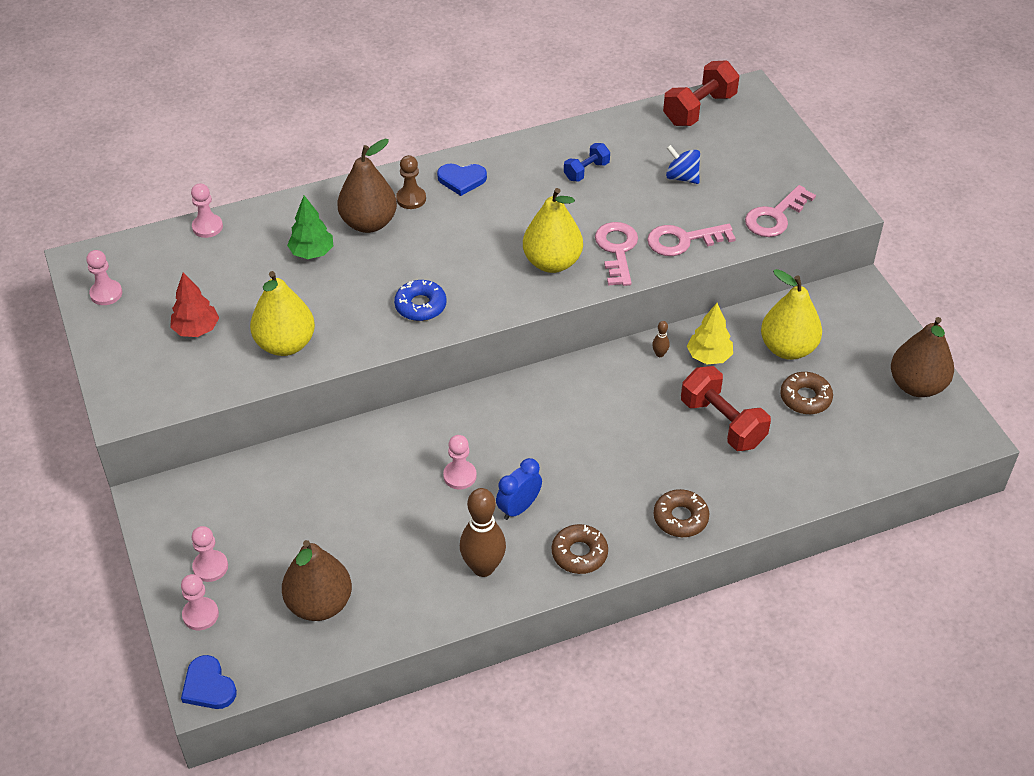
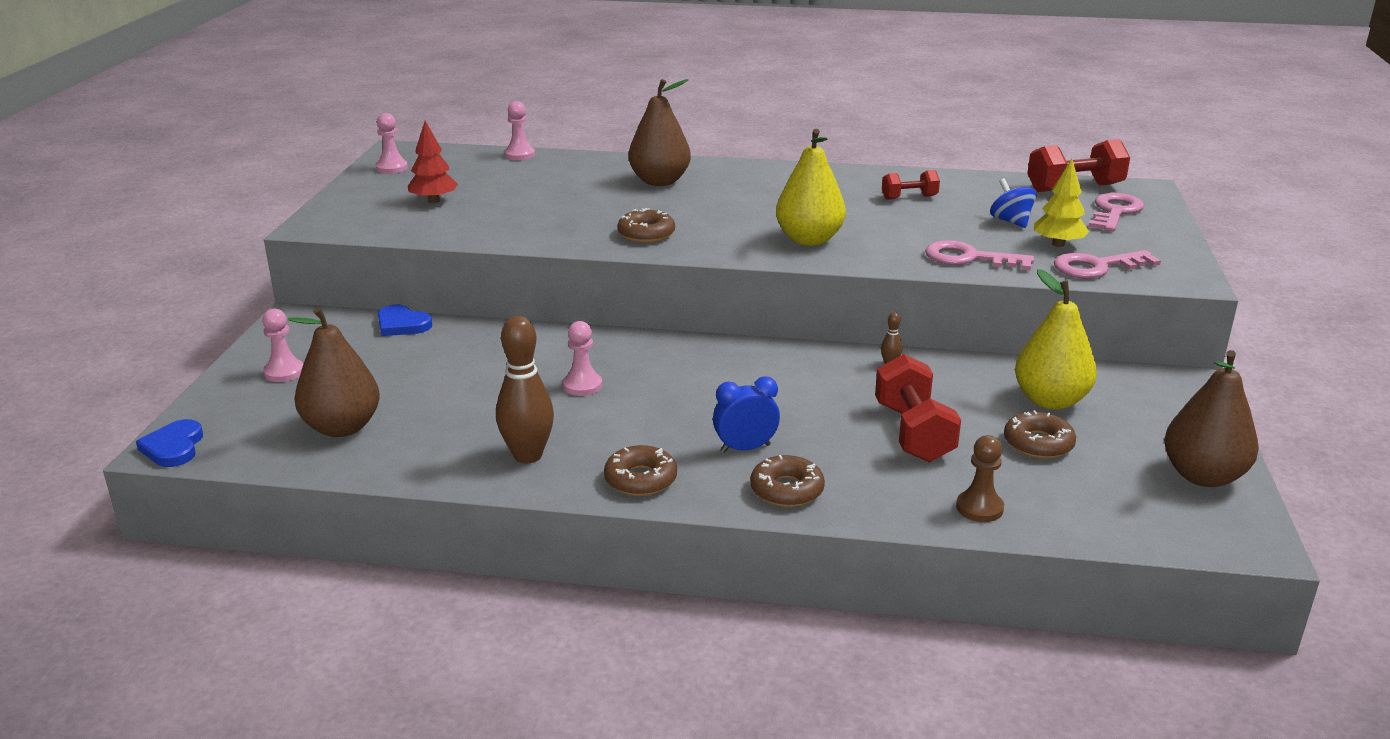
camera: 30 degrees right, 20 degrees down
pink pawn [181,574,219,630] -> none
yellow pear [250,271,315,356] -> none
green tree [287,195,333,259] -> none
blue donut [394,280,447,321] -> brown donut [617,208,675,243]
brown pawn [396,155,426,209] -> brown pawn moved to [956,435,1004,522]
blue heart [437,163,487,196] -> blue heart moved to [378,305,432,336]
blue clock [496,458,542,520] -> blue clock moved to [713,377,780,453]
blue dumbbell [564,143,610,182] -> red dumbbell [882,170,940,200]
pink key [595,222,638,286] -> pink key moved to [1089,193,1144,232]
yellow tree [687,303,733,364] -> yellow tree moved to [1034,159,1089,247]

